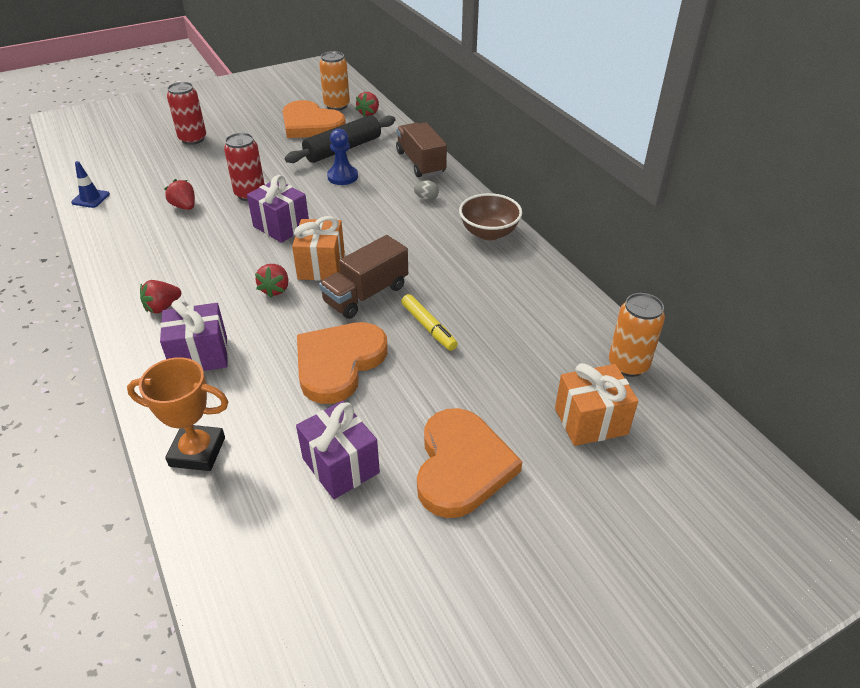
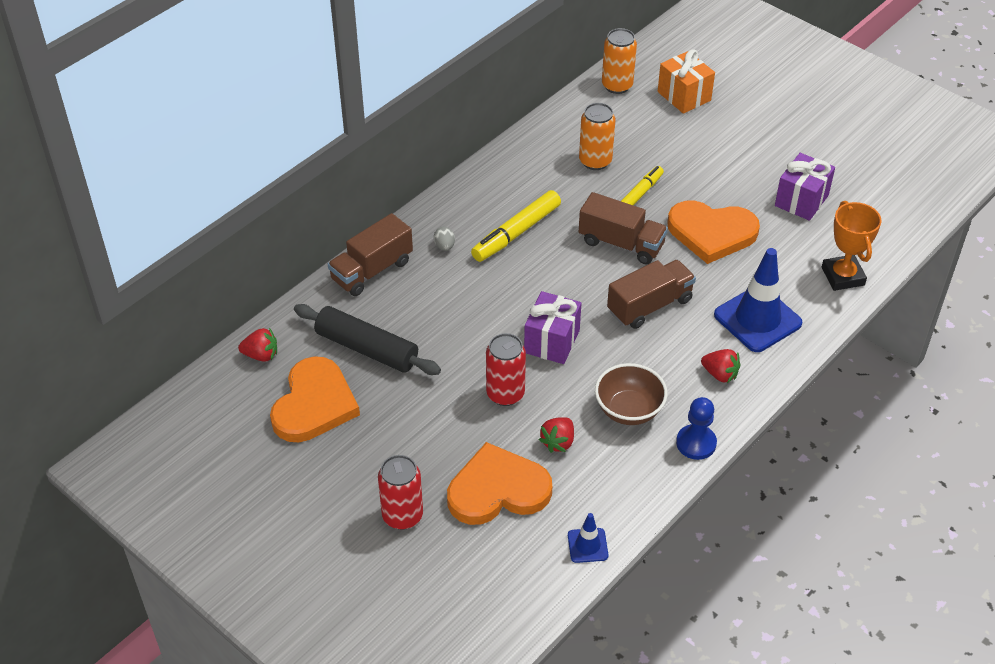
camera: 110 degrees left, 5 degrees up
purple gift [160,300,228,371] -> blue traffic cone [714,248,802,352]
red strawberry [255,264,289,298] -> brown truck [607,260,696,329]
orange gift [292,216,345,281] -> none
orange can [319,51,350,111] -> orange can moved to [579,103,615,170]
blue pawn [327,128,358,185] -> blue pawn moved to [676,397,717,460]
orange heart [417,408,523,518] -> orange heart moved to [447,442,552,525]
brown bowl [459,193,522,241] -> brown bowl moved to [595,363,668,425]
none -> yellow marker [471,190,561,262]

